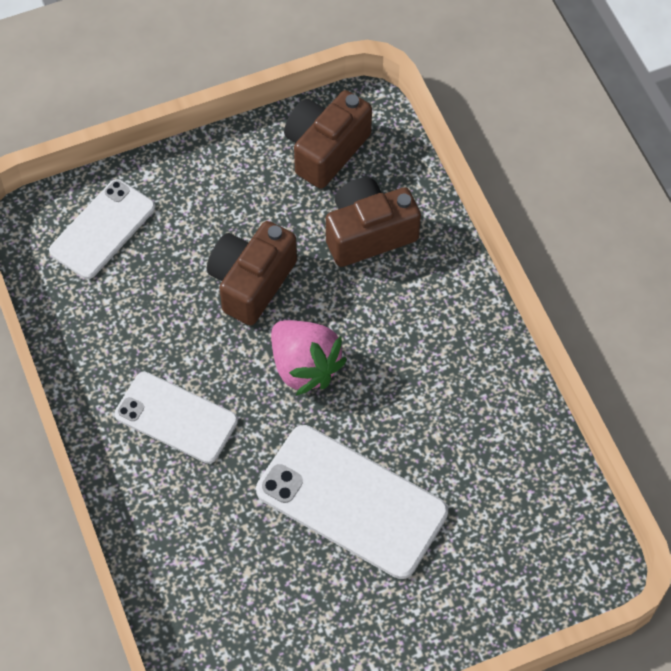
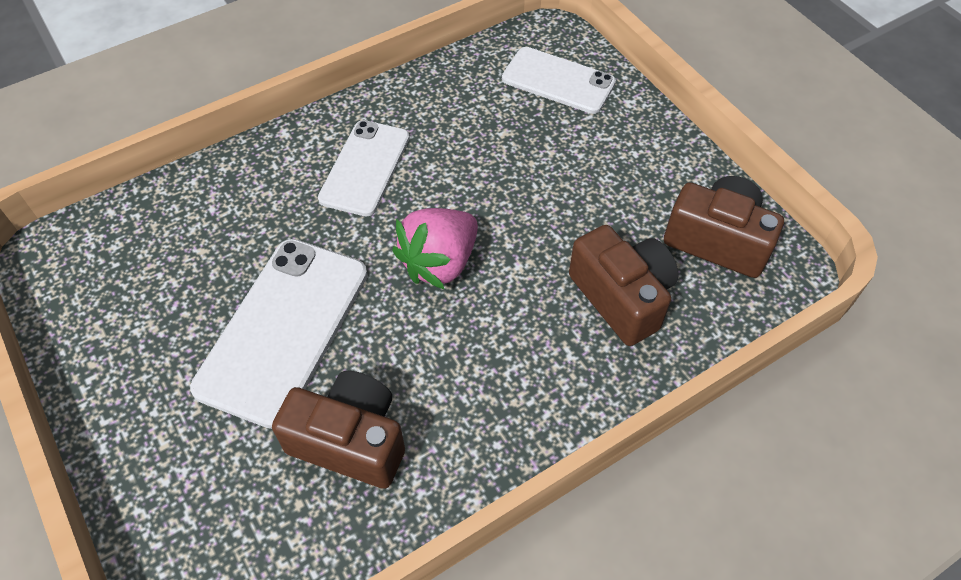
camera: 80 degrees right, 5 degrees down
brown camera [207,221,297,326] -> brown camera moved to [272,371,405,489]

